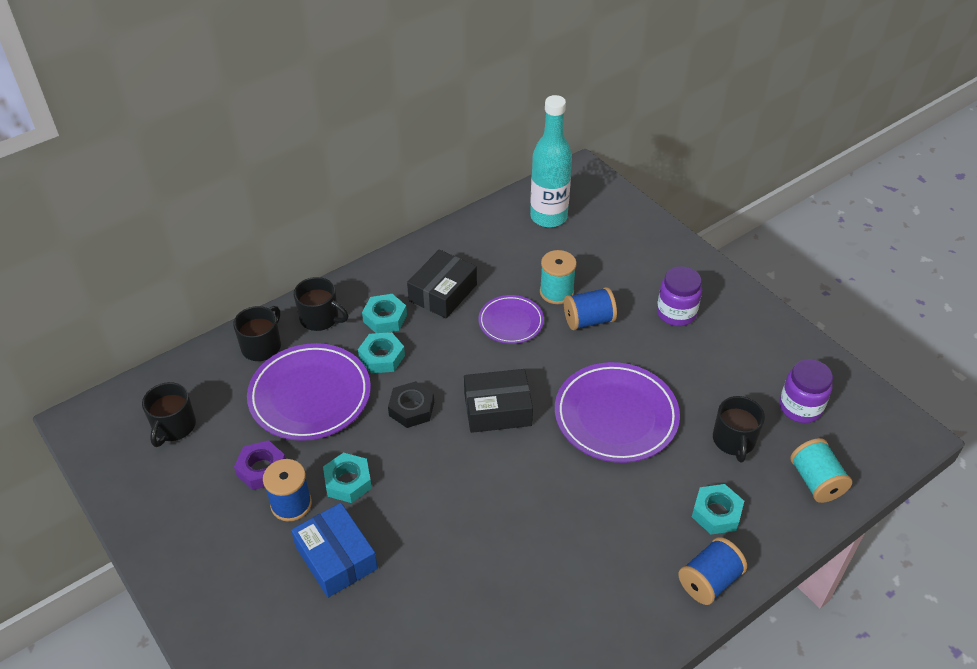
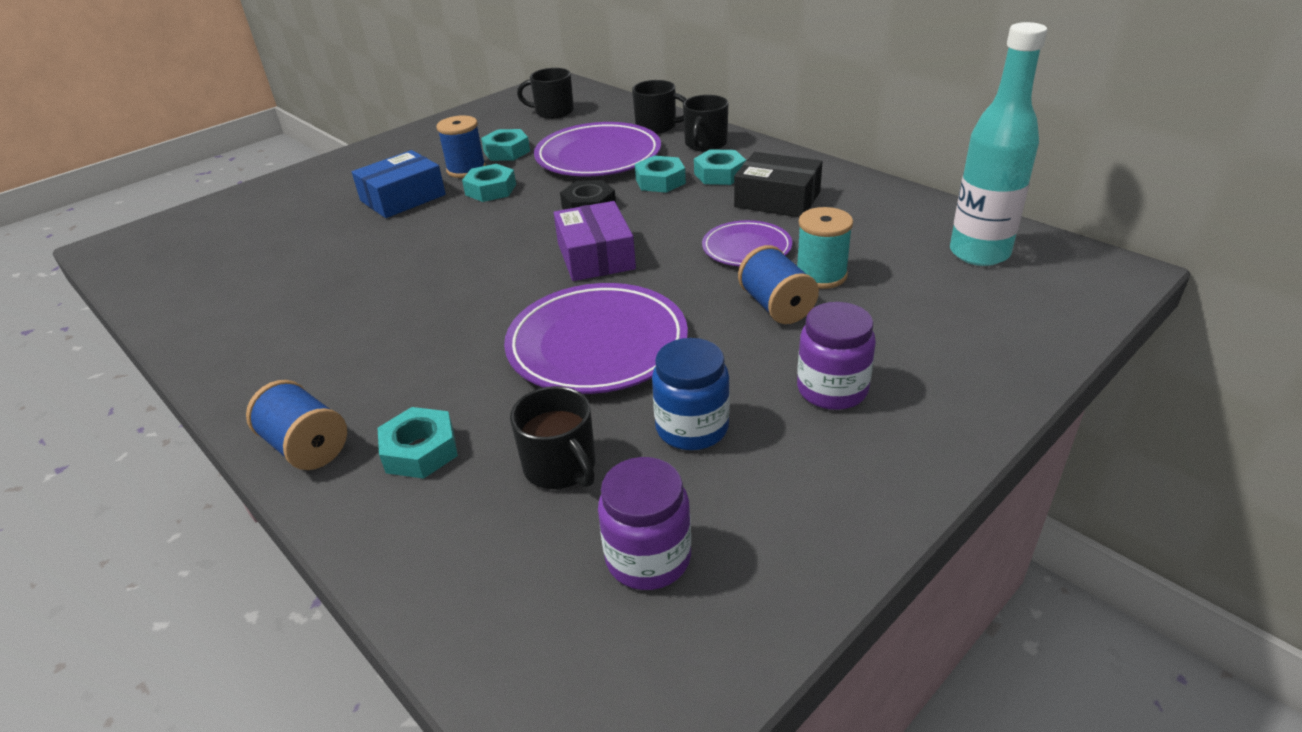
camera: 85 degrees right, 10 degrees down
purple nut [234,440,286,490] -> turquoise nut [481,129,530,161]
black box [464,369,533,433] -> purple box [554,201,636,281]
black mug [713,396,765,462] -> black mug turned 120 degrees counterclockwise [510,386,595,489]
turquoise spool [790,438,852,503] -> none
none -> blue jar [652,338,730,450]

